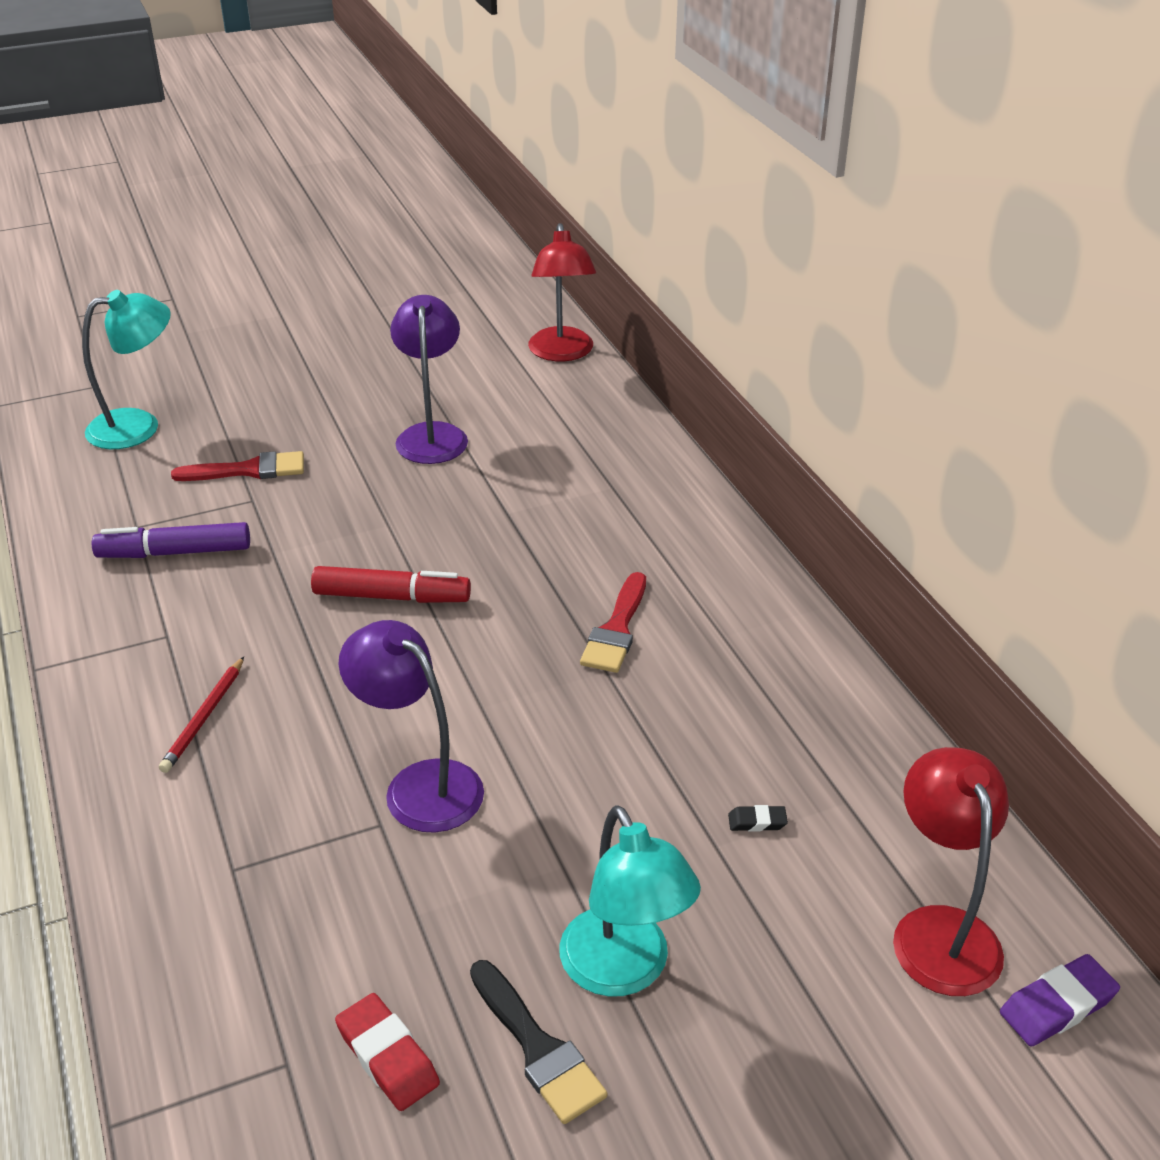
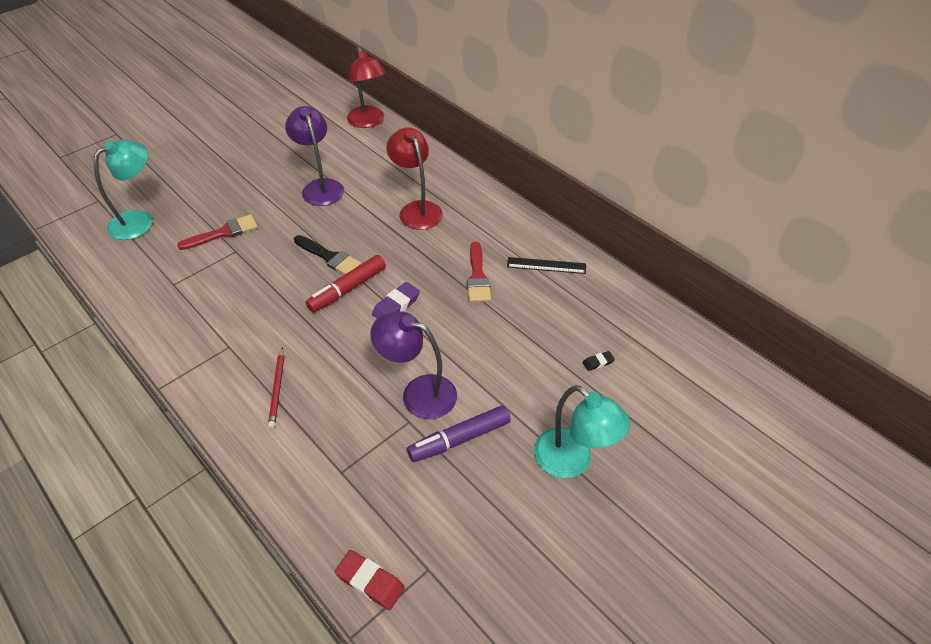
camera: 20 degrees left, 10 degrees up
purple marker [92,522,250,558] -> purple marker moved to [407,405,511,462]
red marker [311,566,471,603] -> red marker turned 150 degrees clockwise [306,255,386,312]
red eraser [335,993,440,1111] -> red eraser moved to [335,550,405,610]
black brush [470,960,607,1124] -> black brush moved to [294,235,361,275]
red lamp [893,747,1009,996] -> red lamp moved to [386,128,443,230]
purple eraser [1000,954,1120,1046] -> purple eraser moved to [372,282,420,319]
none -> black ruler [507,257,586,274]

